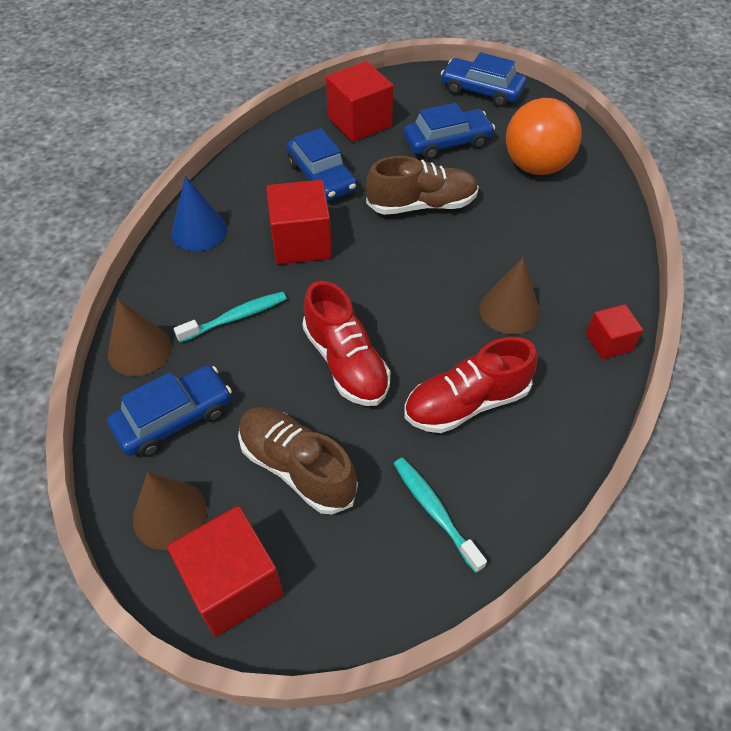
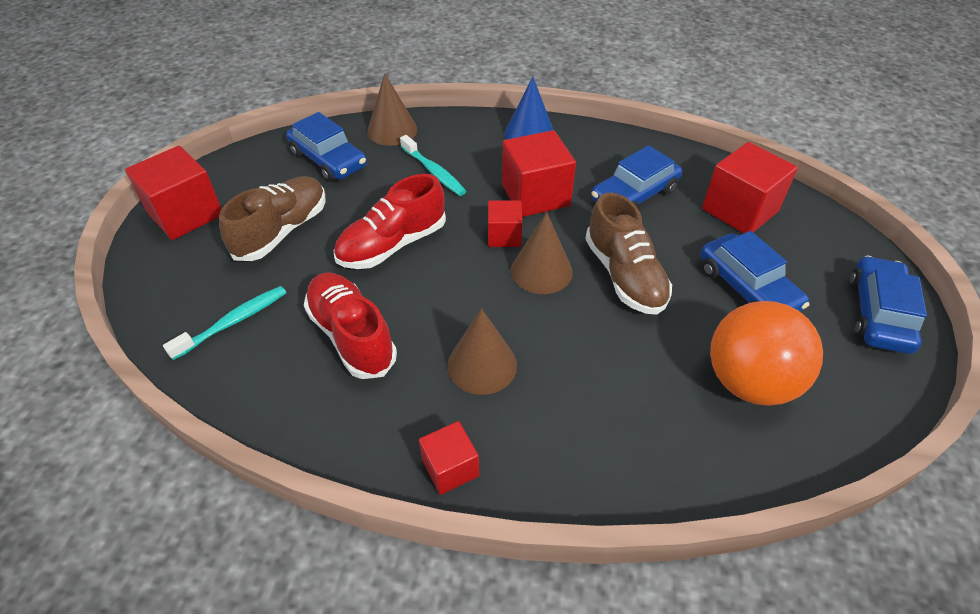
camera: 80 degrees right, 5 degrees down
brown cone [133,472,207,550] -> brown cone moved to [511,212,573,294]
none -> red cube [488,200,523,247]

